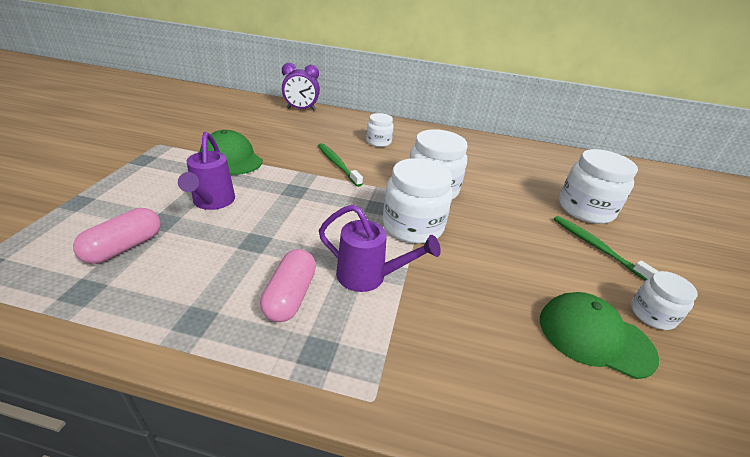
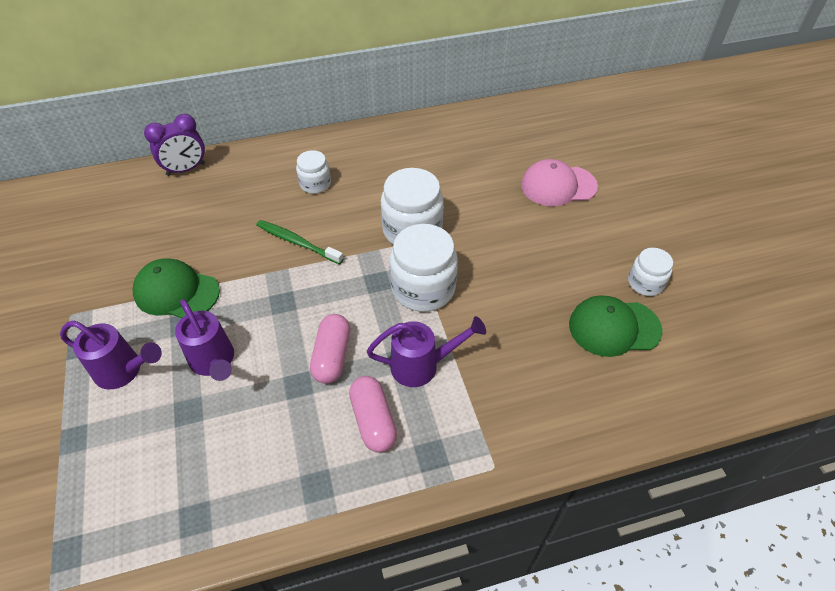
camera: 25 degrees left, 15 degrees up
pink capsule [73,208,161,264] -> pink capsule moved to [310,314,350,384]
green toothbrush [554,216,659,281] -> none
white jar [559,149,638,224] -> pink cap [521,159,598,206]
none -> purple watering can [60,320,162,389]

